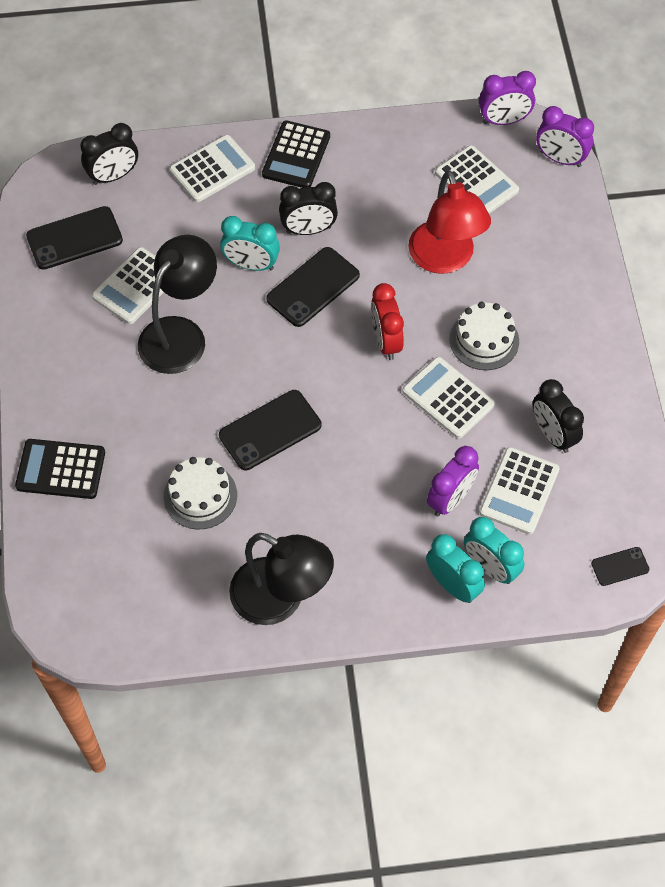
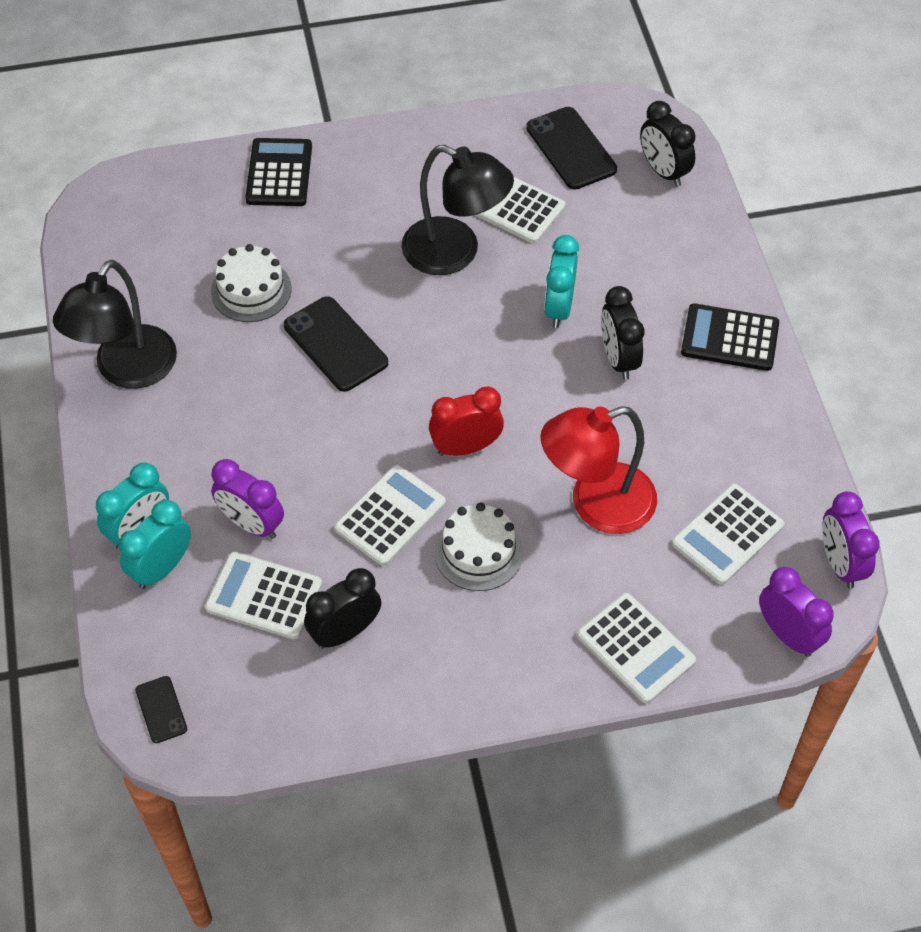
camera: 85 degrees right, 5 degrees down
white calculator [169,135,255,202] -> white calculator moved to [577,593,696,704]
black phone [266,247,360,327] -> none
purple clock [536,106,594,167] -> purple clock turned 120 degrees clockwise [759,567,834,657]

